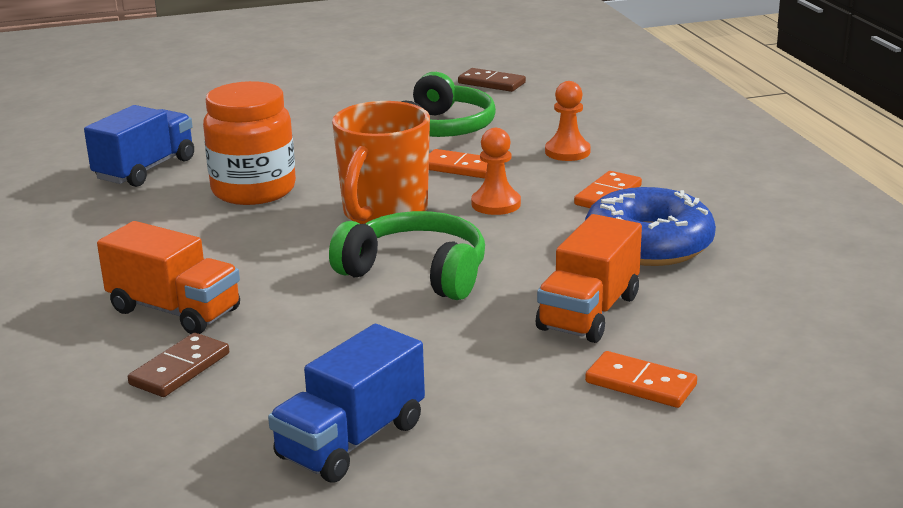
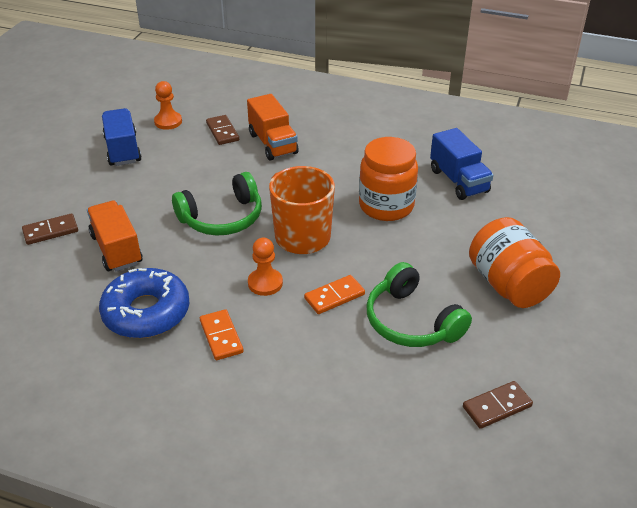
camera: 125 degrees right, 15 degrees up
orange truck [97,221,240,334] -> orange truck turned 90 degrees counterclockwise [247,94,299,160]
orange pawn [545,81,591,161] -> orange pawn moved to [154,81,182,130]
orange domino [585,351,697,408] -> brown domino [22,213,78,245]
none -> orange jar [469,217,560,308]

